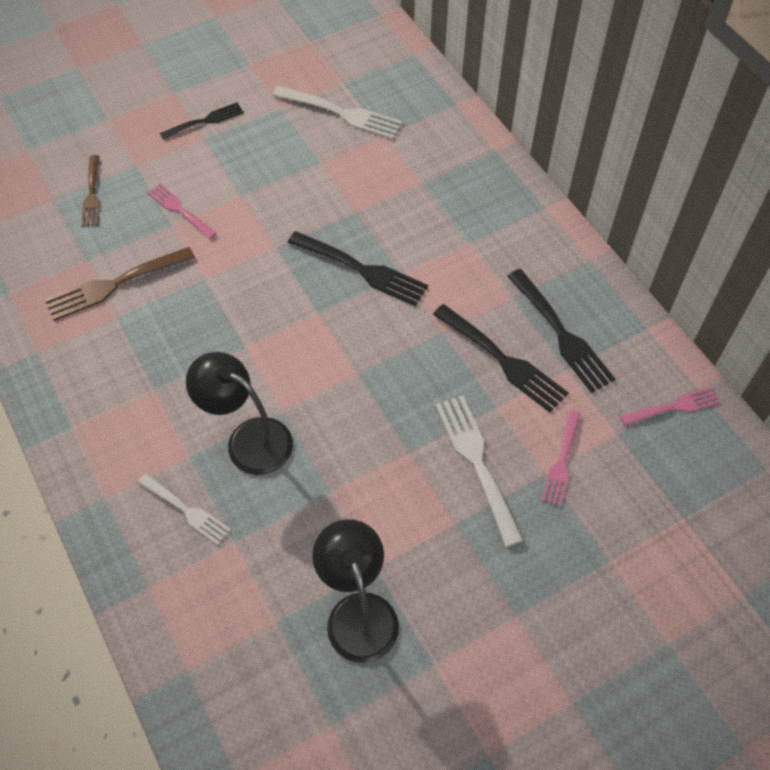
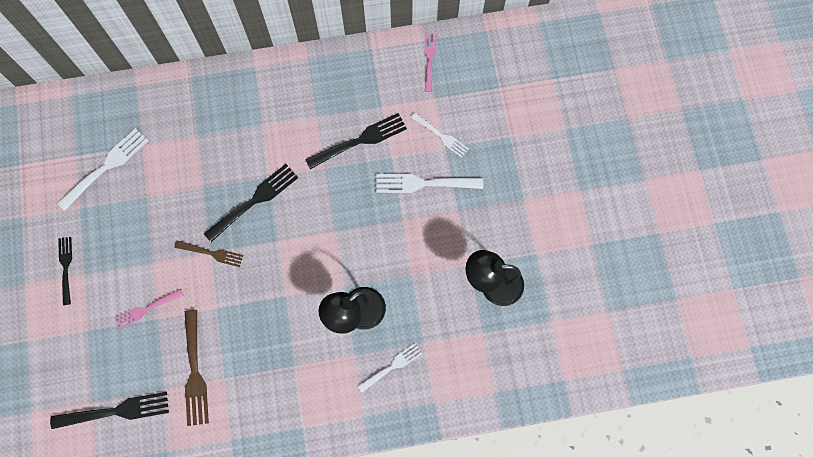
camera: 70 degrees left, 15 degrees up
brown fork [81,155,100,226] -> brown fork moved to [174,241,243,267]
black fork [508,269,616,393] -> black fork moved to [50,392,169,429]
pink fork [542,411,581,507] -> white fork [411,113,469,158]

